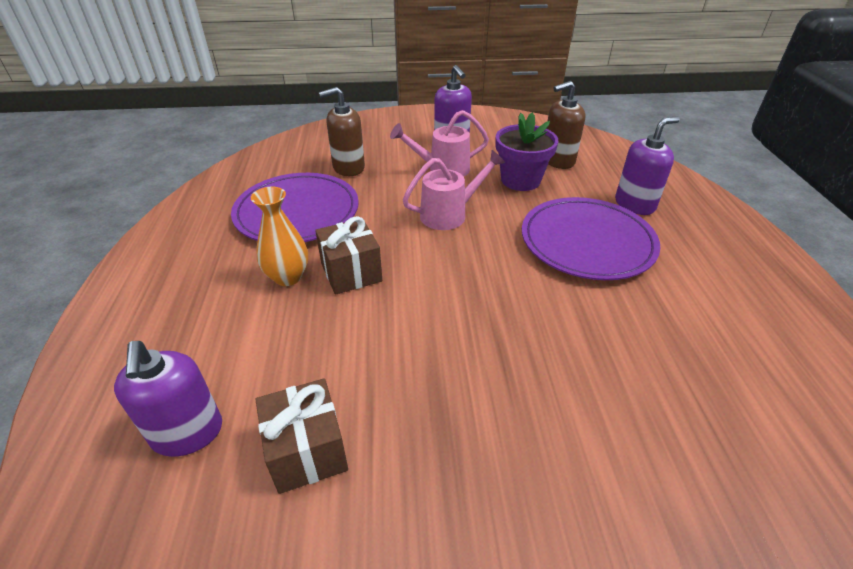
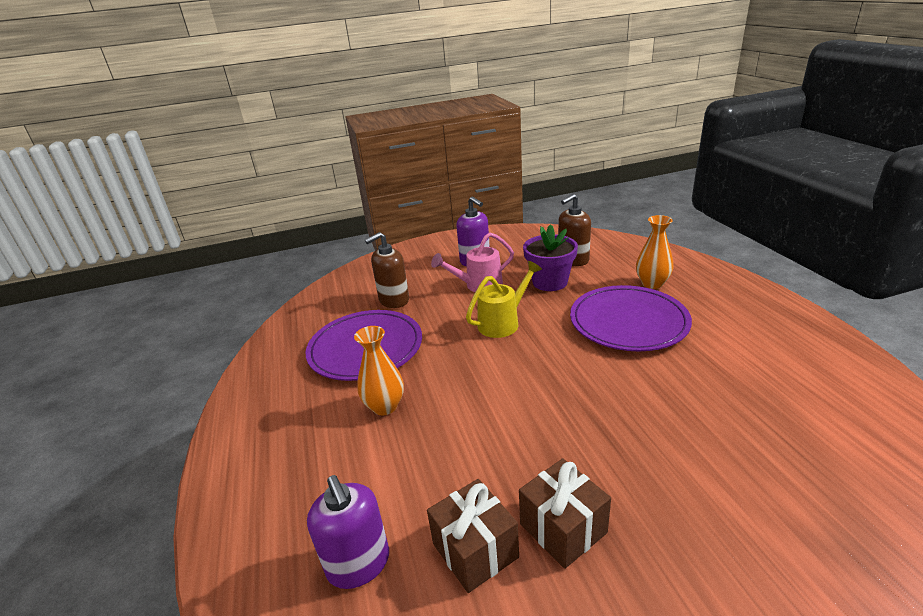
camera: 10 degrees left, 10 degrees down
brown gift [315,216,382,295] -> brown gift moved to [519,458,611,569]
pink watering can [403,150,505,230] -> yellow watering can [466,261,542,338]
purple soap dispenser [615,116,680,215] -> orange vase [636,215,674,289]

